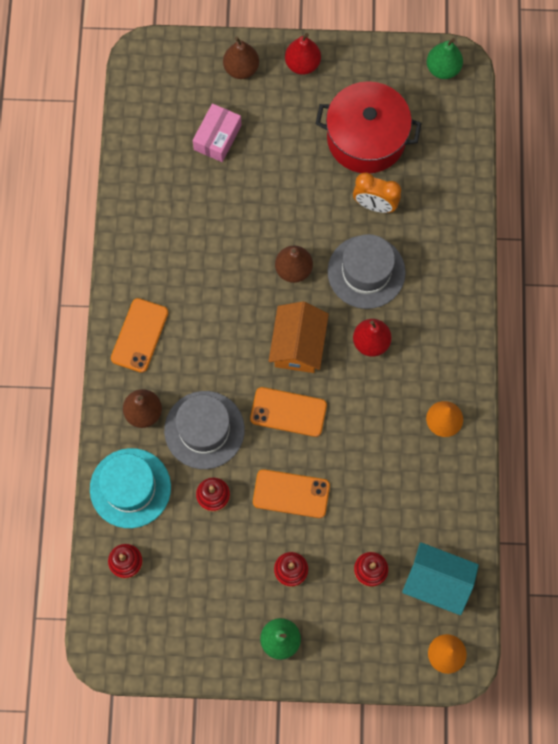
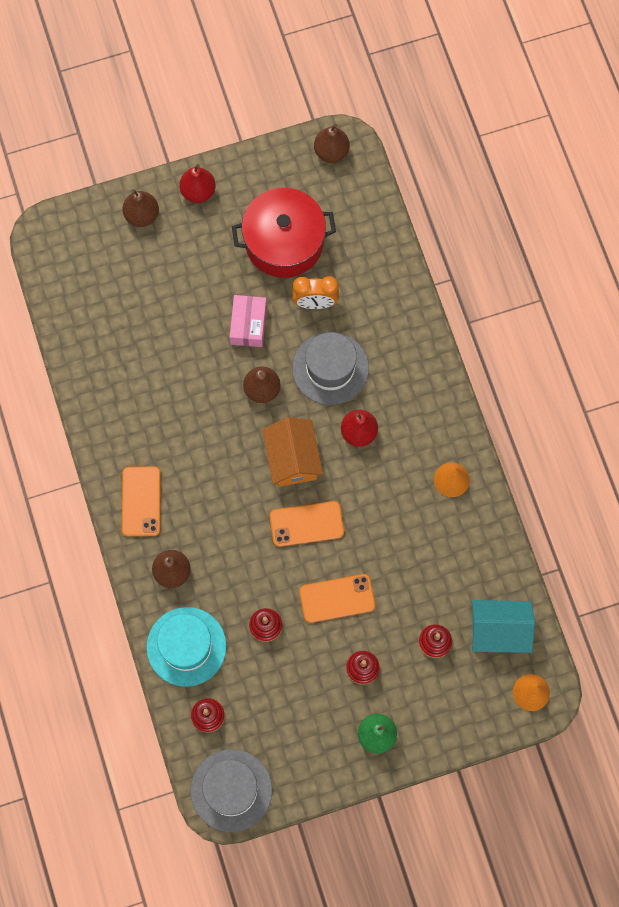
camera: 20 degrees left, 0 degrees up
grey hat [164,391,245,469] -> grey hat moved to [191,749,272,832]
pink box [193,103,242,162] -> pink box moved to [230,295,267,347]
green pear [427,38,463,79] -> brown pear [314,124,350,163]

